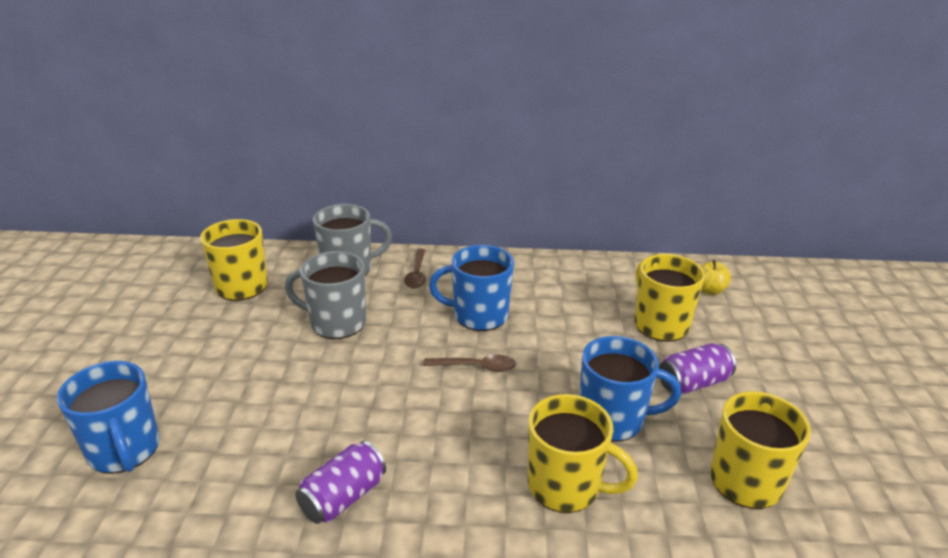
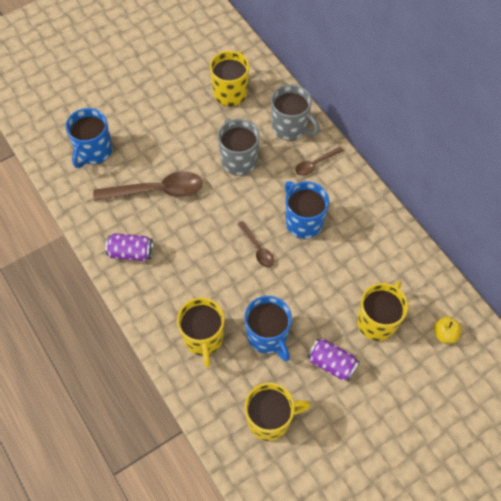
camera: 55 degrees right, 30 degrees up
none -> brown spoon [93,171,202,201]

